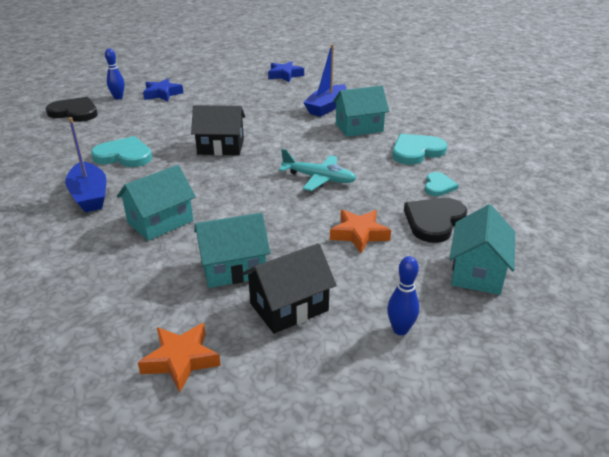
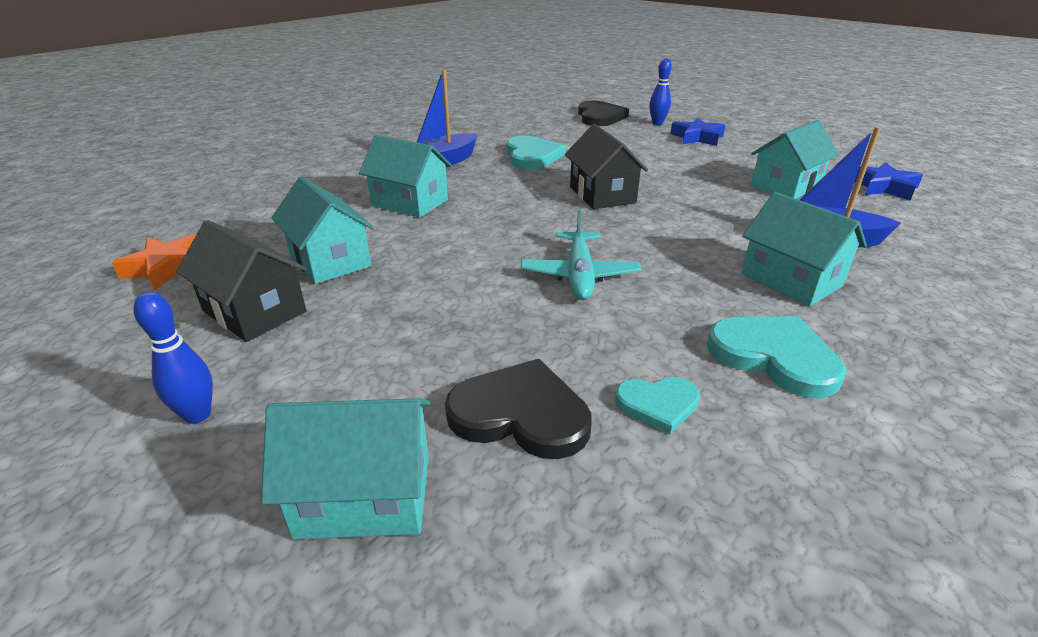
camera: 70 degrees right, 0 degrees up
orange star [330,210,391,253] -> none
none -> turquoise house [751,120,839,199]

